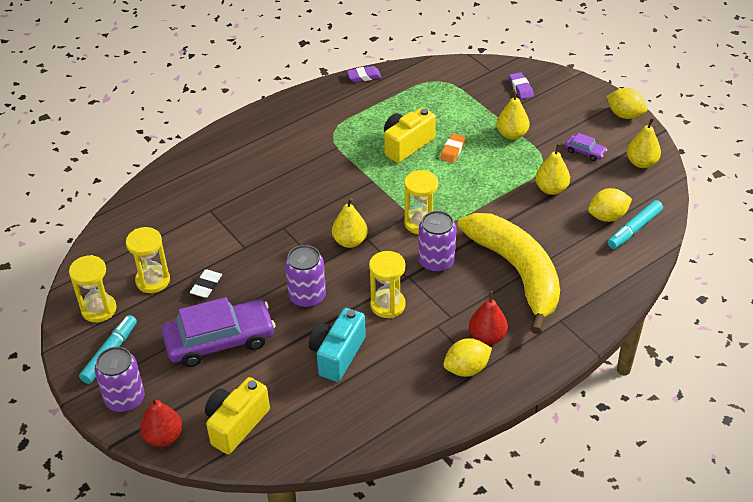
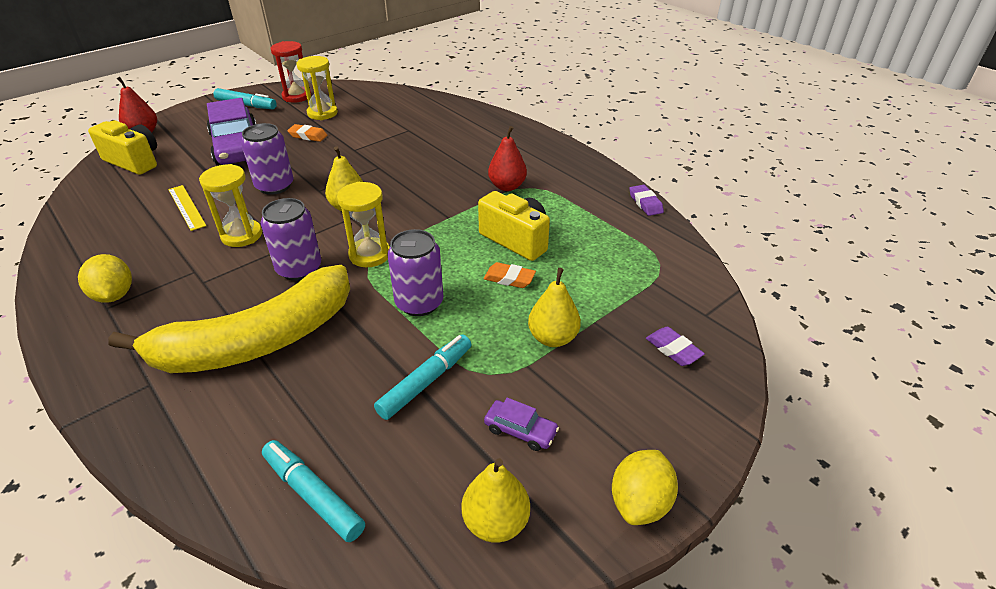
camera: 85 degrees right, 5 degrees down
yellow hourglass [69,255,117,323] -> red hourglass [270,41,312,103]
purple can [95,347,145,412] -> purple can moved to [388,229,443,316]
white eraser [190,269,222,298] -> orange eraser [287,124,327,142]
turquoise camera [309,308,366,382] -> yellow ruler [168,185,206,231]
red pear [469,291,508,345] -> red pear moved to [488,126,527,191]
purple eraser [509,72,534,99] -> purple eraser turned 75 degrees clockwise [646,327,705,366]
yellow pear [535,143,570,195] -> turquoise marker [374,335,472,420]
purple car [565,133,607,161] -> purple car turned 90 degrees counterclockwise [484,398,559,451]
yellow lemon [588,188,632,222] -> none

